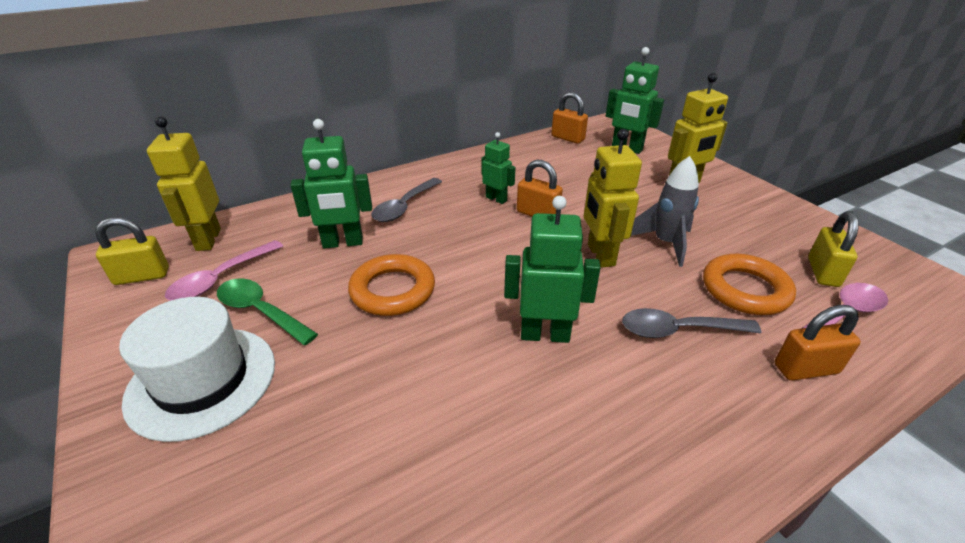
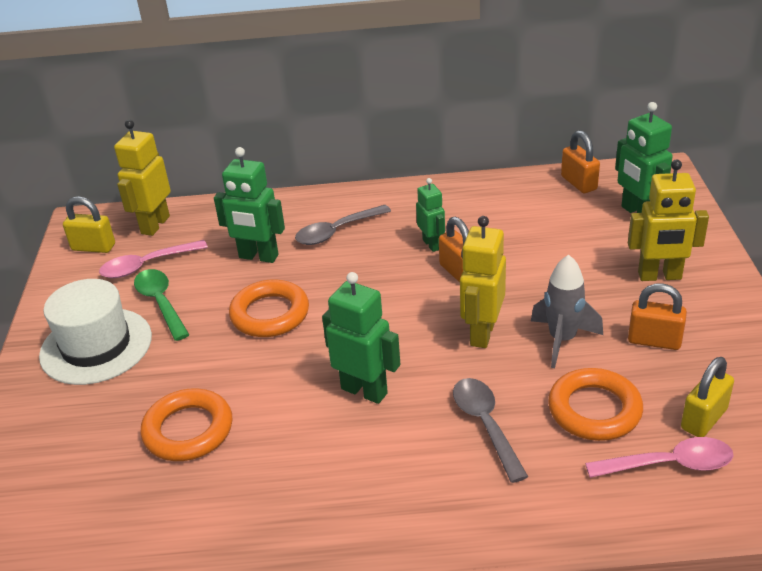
camera: 30 degrees right, 0 degrees up
grey spoon [622,308,761,338] -> grey spoon turned 45 degrees clockwise [453,378,528,483]
orange padlock [775,305,861,381] -> orange padlock moved to [628,284,687,350]
none -> orange ring [140,388,232,461]

